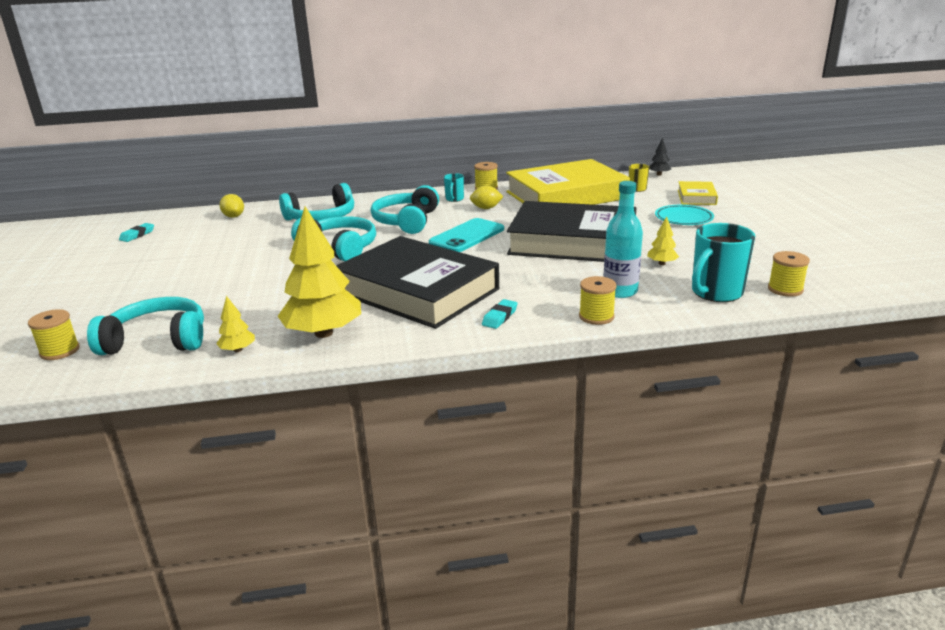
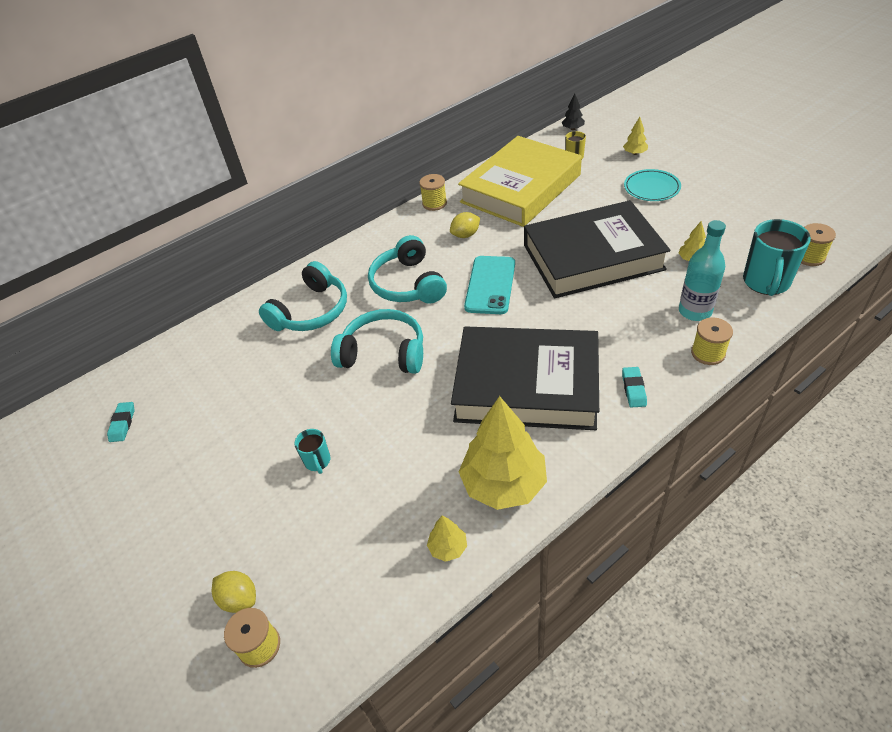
camera: 25 degrees left, 20 degrees up
turquoise headphones [87,297,204,355] -> none
yellow lemon [220,194,244,218] -> yellow lemon moved to [212,571,256,613]
turquoise mug [444,173,464,202] -> turquoise mug moved to [294,429,331,474]
yellow book [678,181,718,205] -> yellow tree [623,117,648,155]

